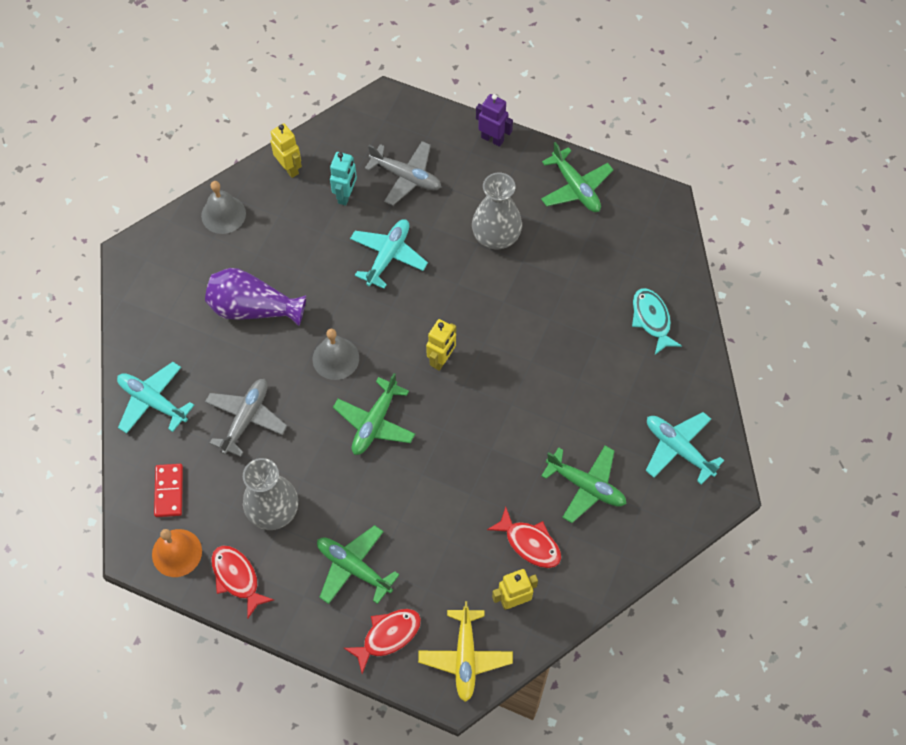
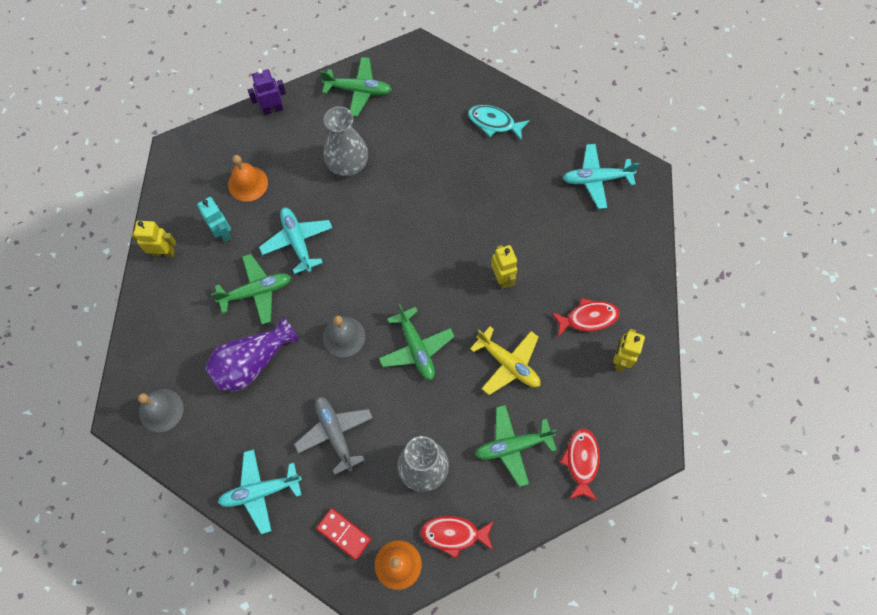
camera: 50 degrees left, 5 degrees up
grey bell [201,181,246,234] -> grey bell moved to [138,389,184,432]
grey plane [365,141,441,206] -> orange bell [228,155,268,202]
yellow plane [418,601,513,702] -> yellow plane moved to [470,326,540,395]
yellow robot [426,319,456,371] -> yellow robot moved to [491,245,517,289]
green plane [541,446,626,523] -> green plane moved to [211,254,291,324]

